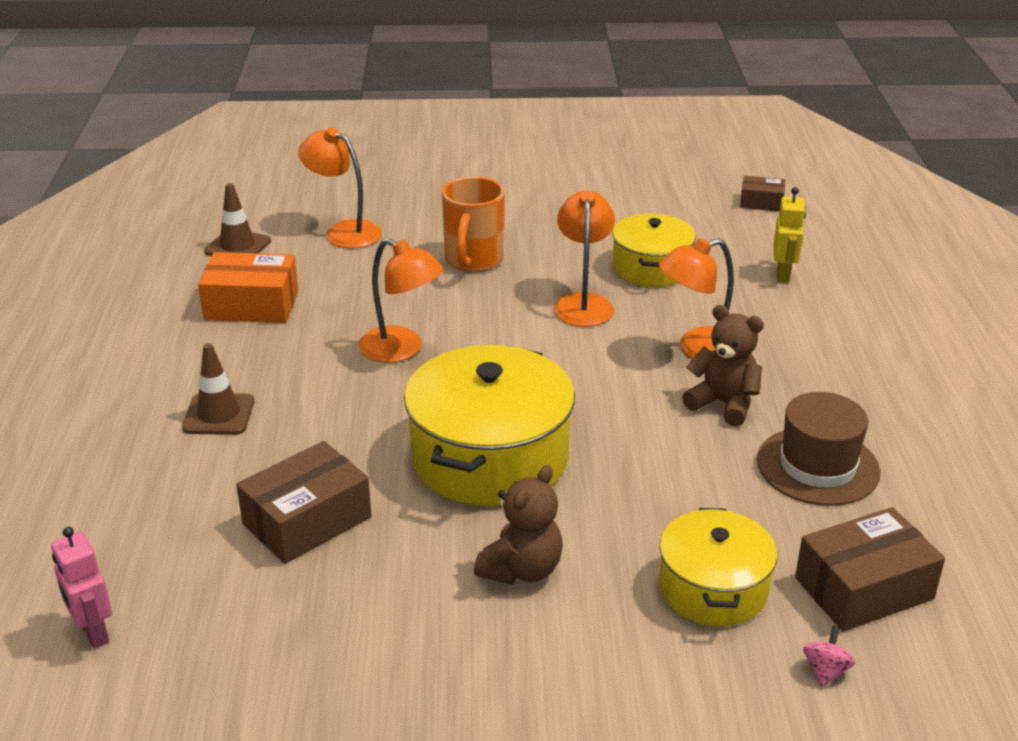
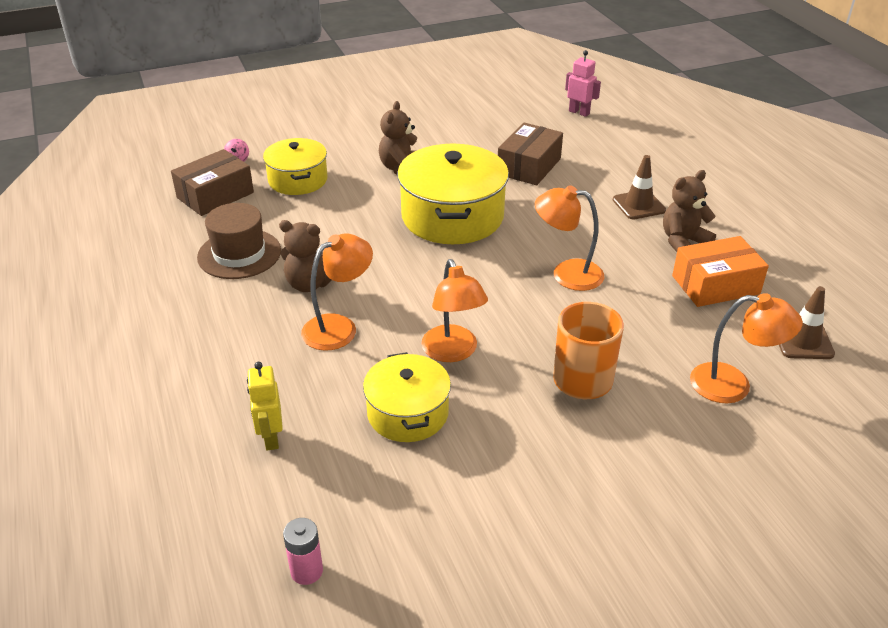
camera: 160 degrees right, 5 degrees up
brown box [740,175,785,212] -> pink battery [283,518,323,585]
none -> brown teddy bear [663,170,716,252]

